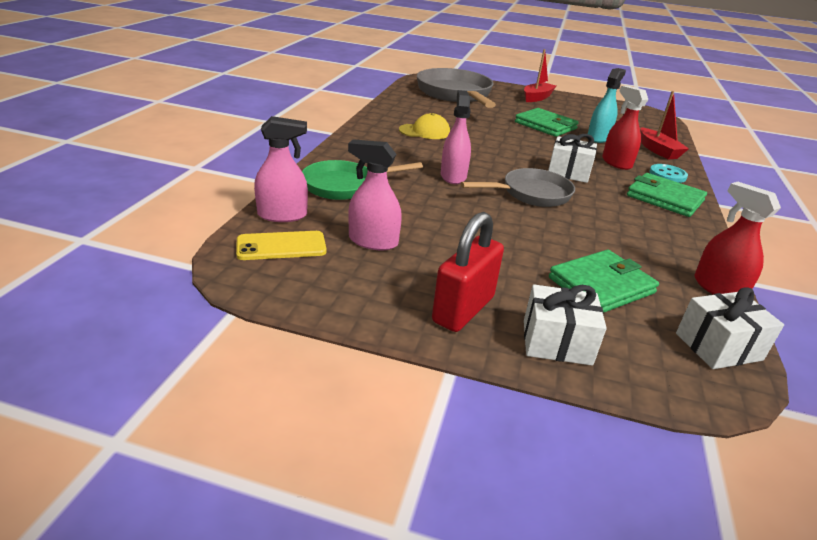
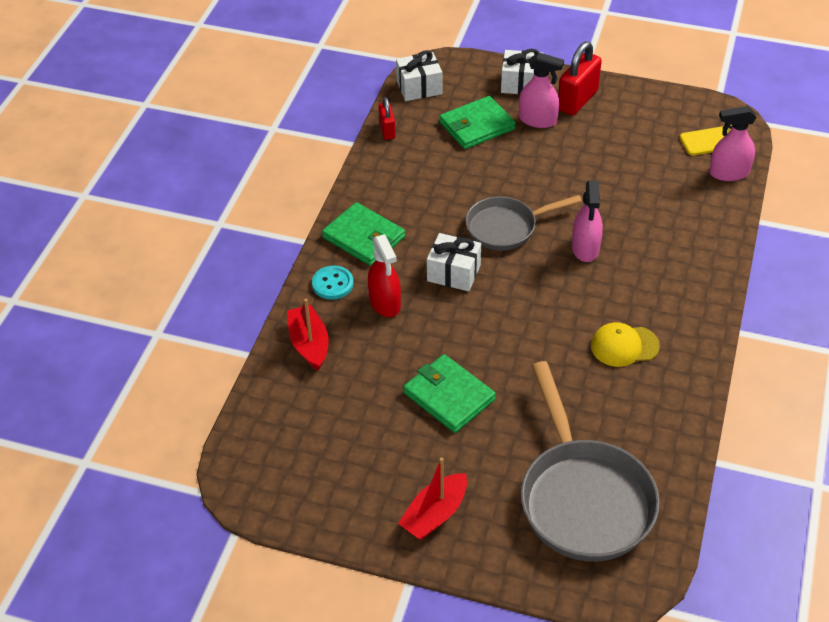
camera: 175 degrees left, 15 degrees up
green pan [302,160,423,200] -> none
pink spray bottle [348,139,402,251] -> pink spray bottle moved to [519,53,564,128]
turquoise spray bottle [588,68,626,143] -> none
red spray bottle [694,182,781,295] -> red padlock [379,97,395,140]

